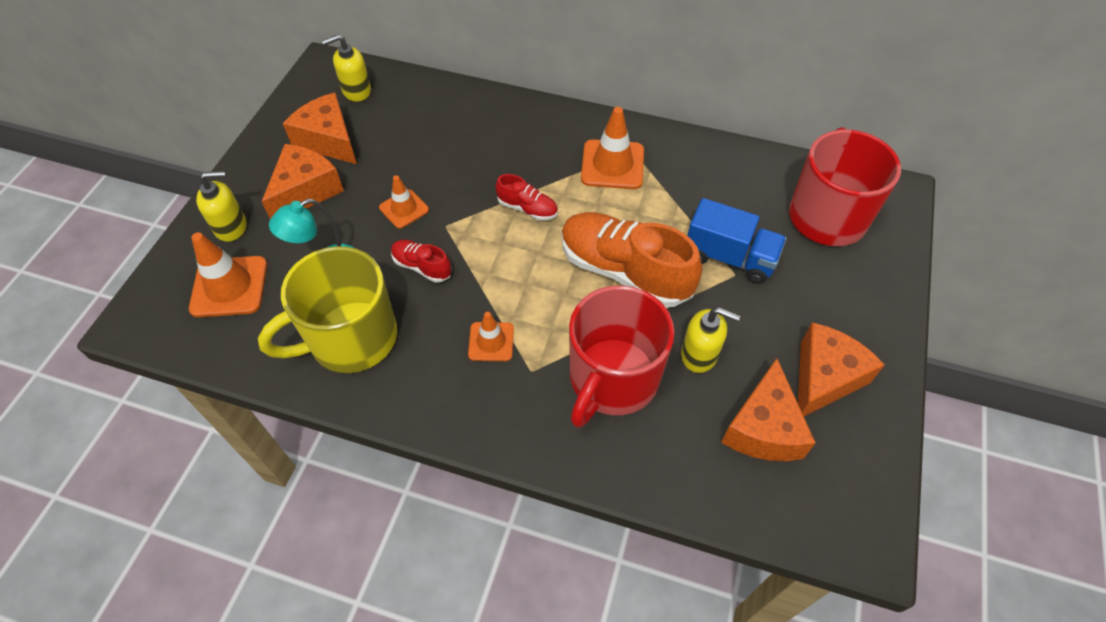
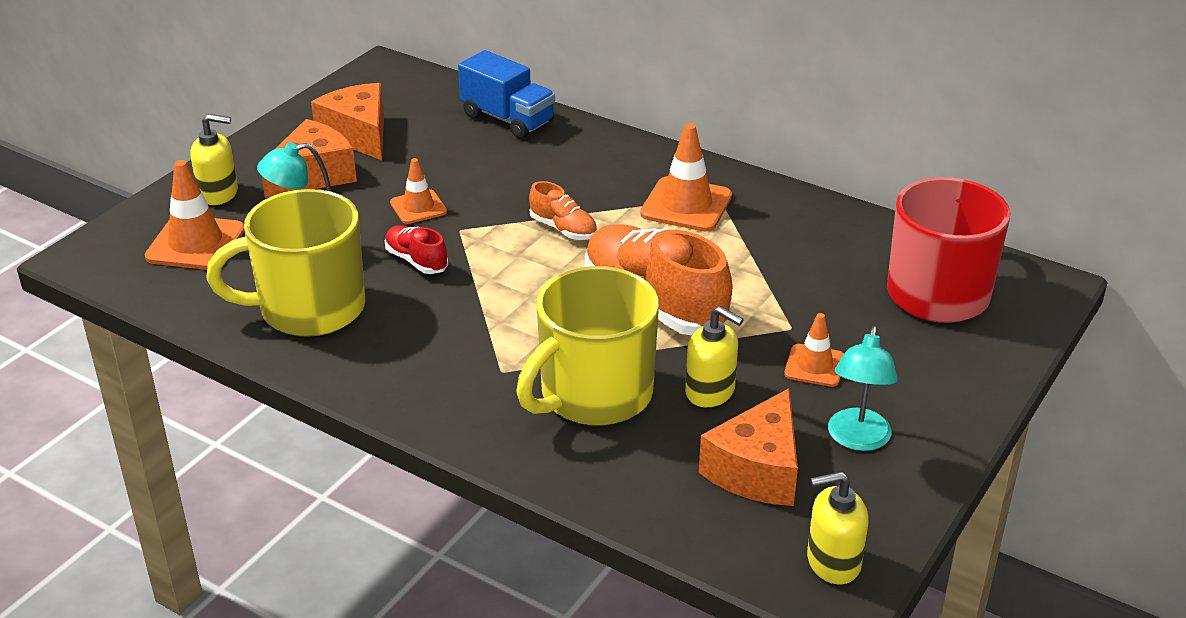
camera: 15 degrees right, 20 degrees down
yellow soap dispenser [322,34,371,102] -> yellow soap dispenser moved to [807,471,868,584]
orange traffic cone [468,312,514,361] -> orange traffic cone moved to [784,313,844,387]
red shoe [495,174,558,221] -> orange shoe [529,181,597,240]
red mug [569,285,675,428] -> yellow mug [516,266,659,426]
blue truck [687,198,786,284] -> blue truck moved to [458,50,555,139]
orange cheese [798,322,885,416] -> turquoise lamp [828,326,898,451]

